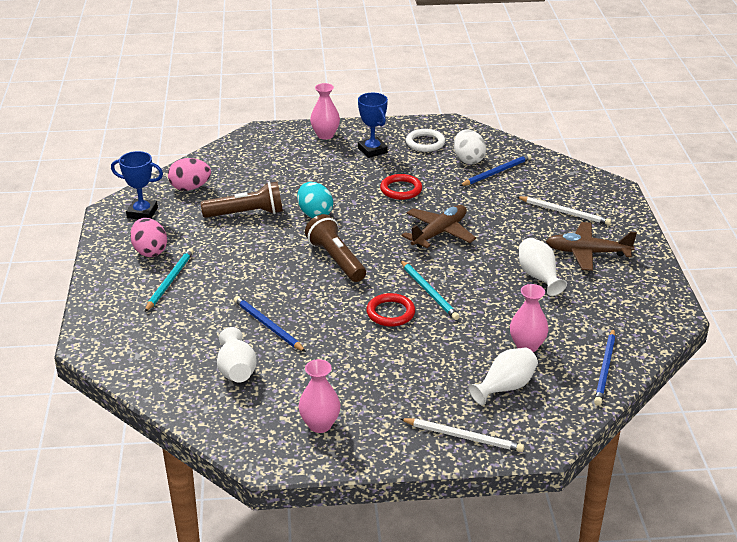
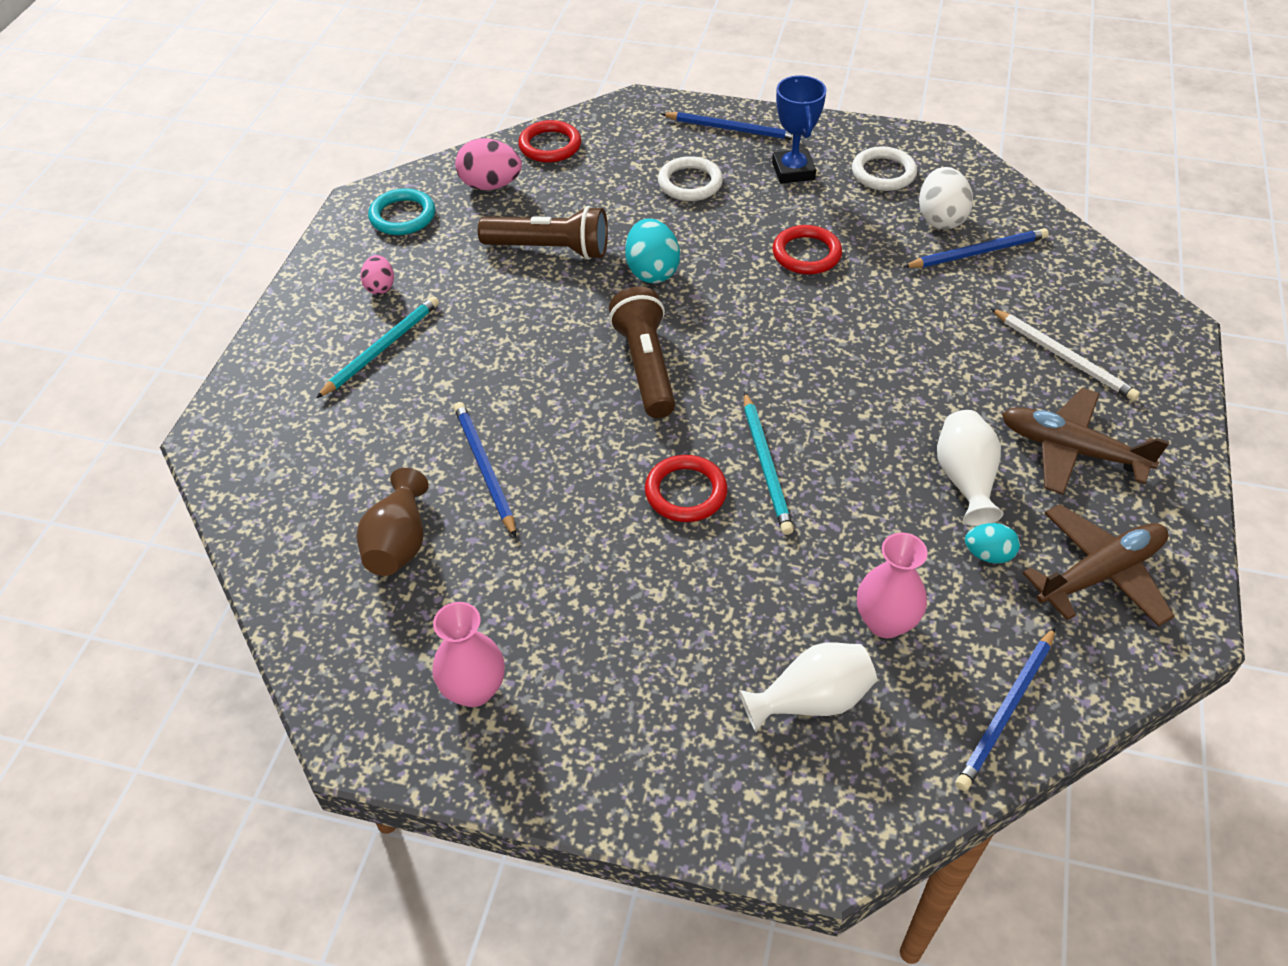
camera: 20 degrees right, 15 degrees up
blue trophy [111,151,163,219] -> turquoise ring [368,188,435,235]
pink egg [130,218,167,257] -> pink egg [361,255,394,295], size x0.60
white vase [217,327,257,383] -> brown vase [357,468,429,576]
pink vase [310,83,340,140] -> blue pencil [661,112,793,140]
white pencil [400,418,524,452] -> none
brown plane [402,205,476,248] -> brown plane moved to [1023,504,1175,627]
none -> red ring [518,120,581,163]
none -> white ring [658,156,723,201]
none -> turquoise egg [965,523,1020,564]

